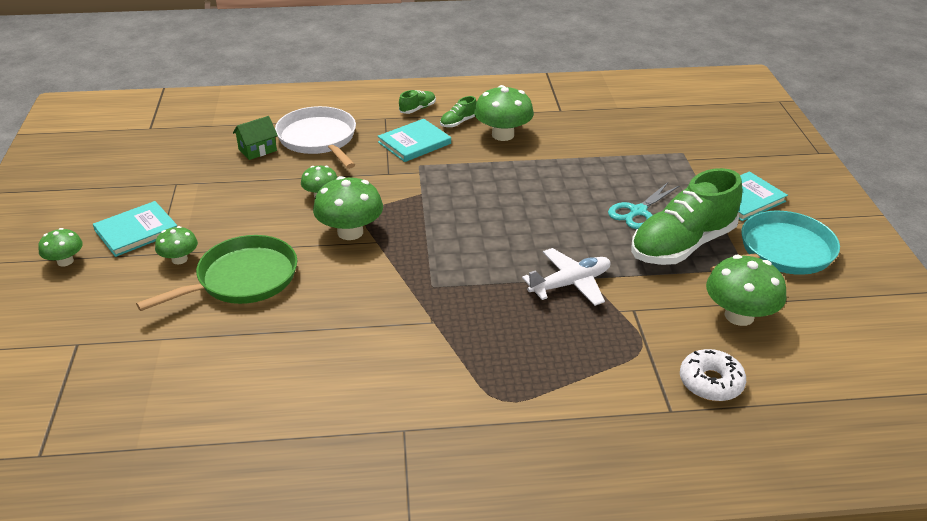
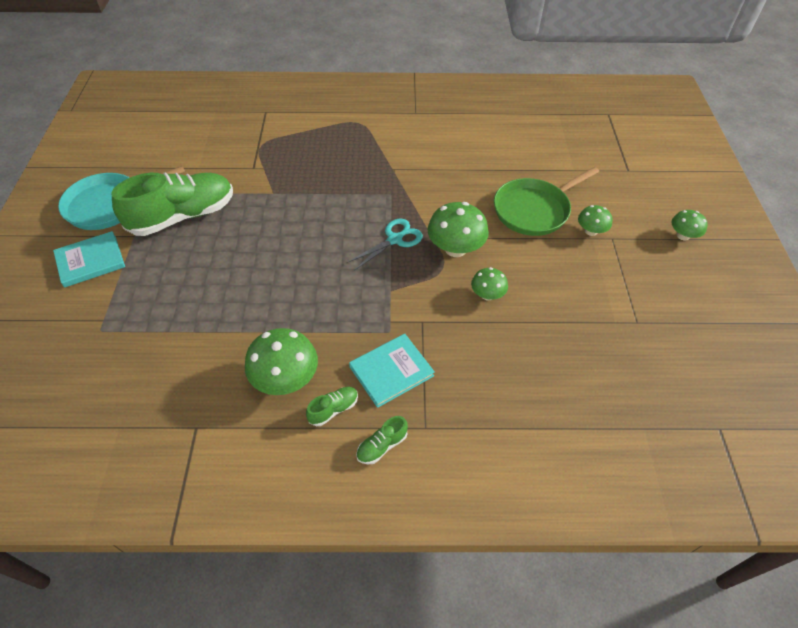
camera: 175 degrees left, 15 degrees up
turquoise book [93,201,177,257] -> none
green house [233,116,278,160] -> none
white pan [275,106,356,169] -> none
white plane [522,248,611,306] -> none
turquoise scissors [608,182,679,229] -> turquoise scissors moved to [347,219,423,271]
white donut [680,349,746,401] -> none
green mushroom [706,255,786,326] -> none

